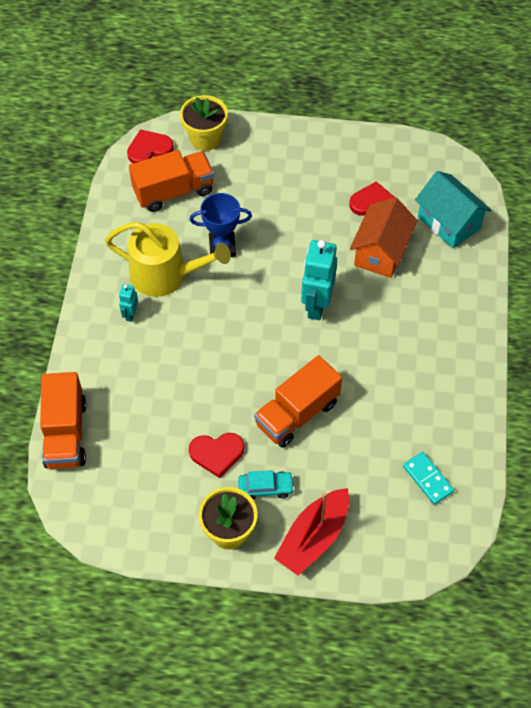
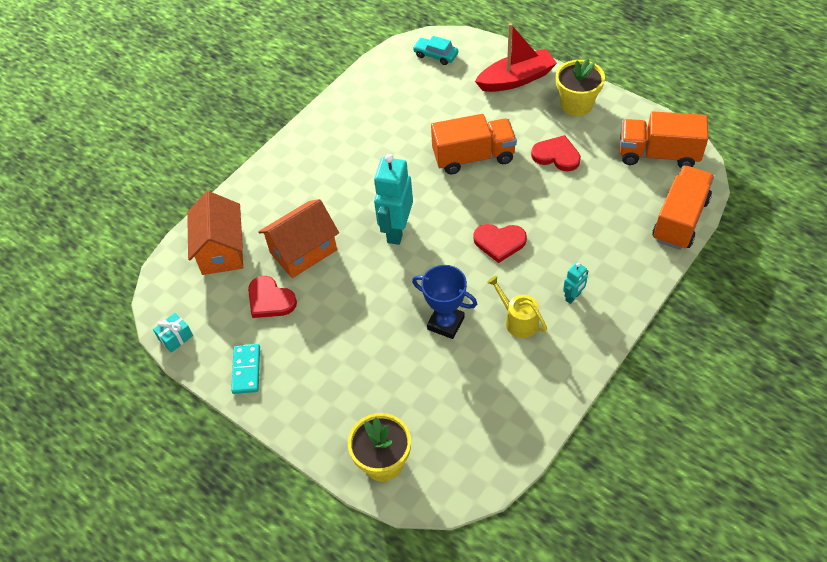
camera: 145 degrees left, 5 degrees down
yellow watering can [105,222,231,297] -> yellow watering can [487,276,547,338], size x0.53
red heart [127,129,174,163] -> red heart moved to [473,224,527,263]
orange truck [129,150,214,212] -> orange truck moved to [620,111,708,168]
turquoise car [238,470,295,500] -> turquoise car moved to [413,36,458,65]
turquoise robot [301,240,337,320] -> turquoise robot turned 150 degrees clockwise [374,154,413,245]
turquoise domino [403,452,454,505] -> turquoise domino moved to [231,344,260,394]
turquoise house [415,171,491,248] -> orange house [187,191,243,275]
none -> turquoise gift [153,313,193,353]

